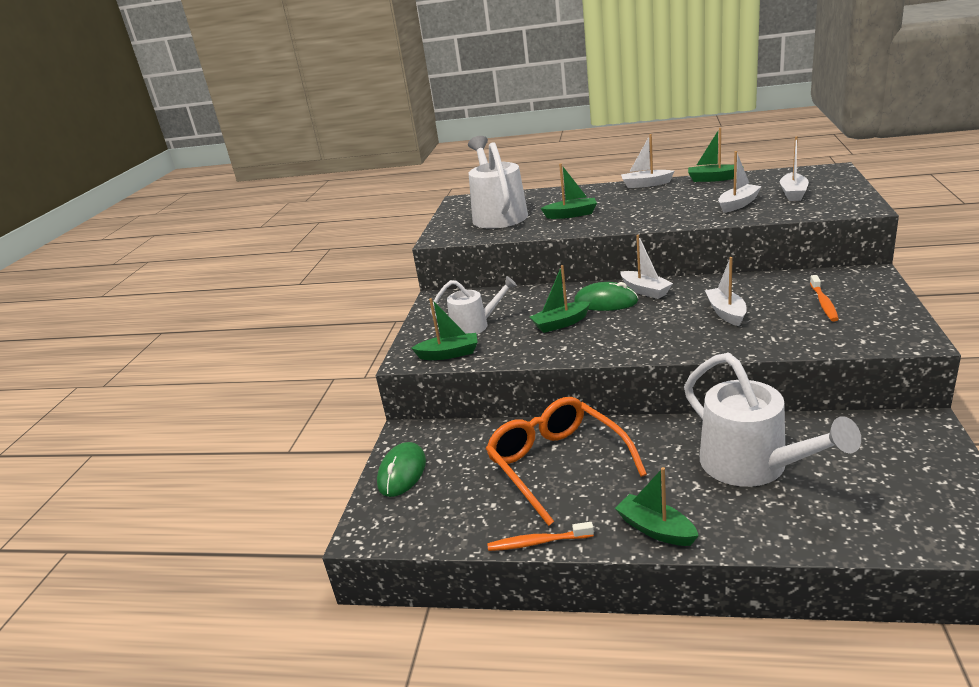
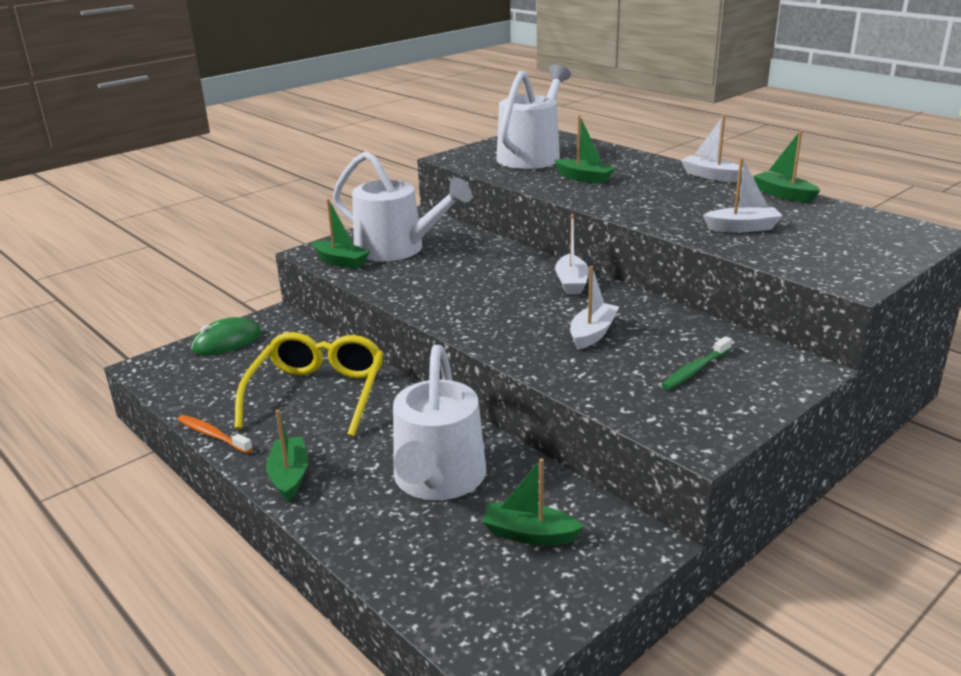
camera: 35 degrees right, 0 degrees up
white watering can [430,276,517,334] -> white watering can [333,151,472,261], size x1.71
orange glasses [486,397,647,526] -> yellow glasses [234,332,384,437]
green boat [530,265,590,333] -> green boat moved to [482,458,584,545]
green mouse [574,282,639,311] -> none
white boat [780,136,809,201] -> none
orange toothbrush [810,275,839,321] -> green toothbrush [662,336,732,390]

